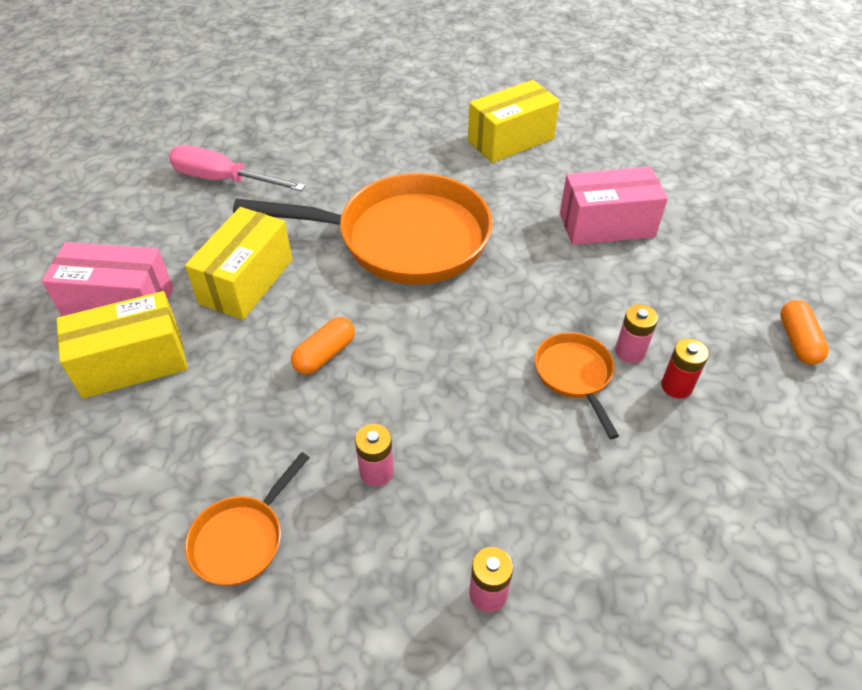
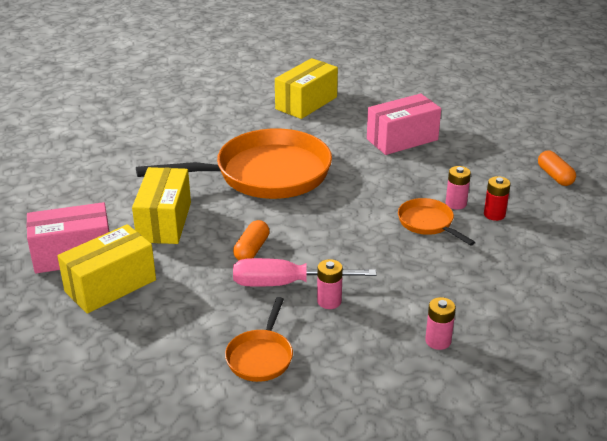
camera: 20 degrees left, 15 degrees down
pink screwdriver [169,145,305,191] -> pink screwdriver moved to [233,258,376,287]

